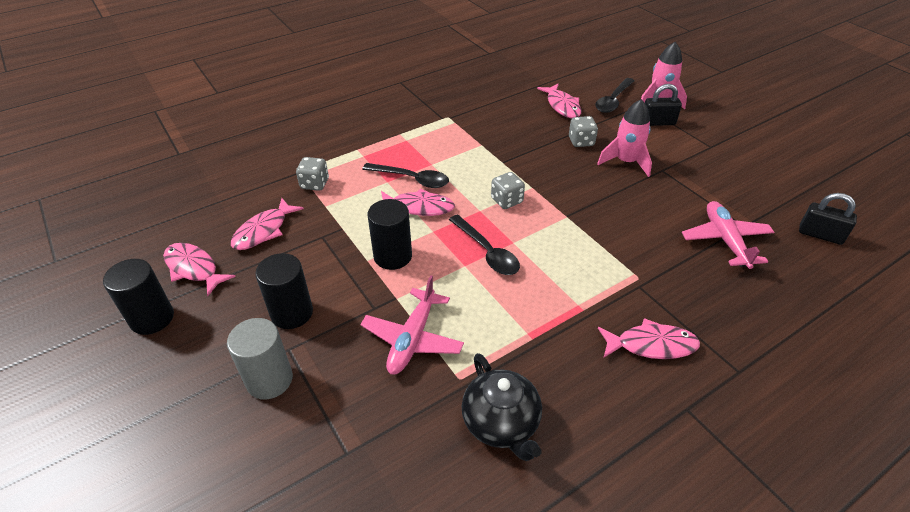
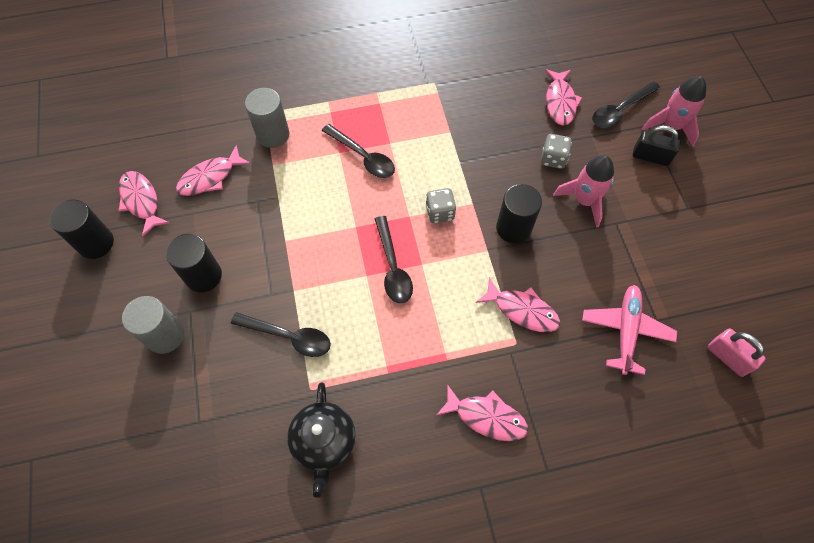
camera: 20 degrees right, 20 degrees up
grey dice [296,157,329,191] -> grey cylinder [245,88,289,148]
pink plane [360,275,464,375] -> black spoon [231,312,331,357]
black cylinder [367,199,412,270] -> black cylinder moved to [496,184,542,244]
pink fish [381,188,455,216] -> pink fish moved to [476,277,560,332]
black padlock [799,193,857,245] -> pink padlock [708,328,766,377]

